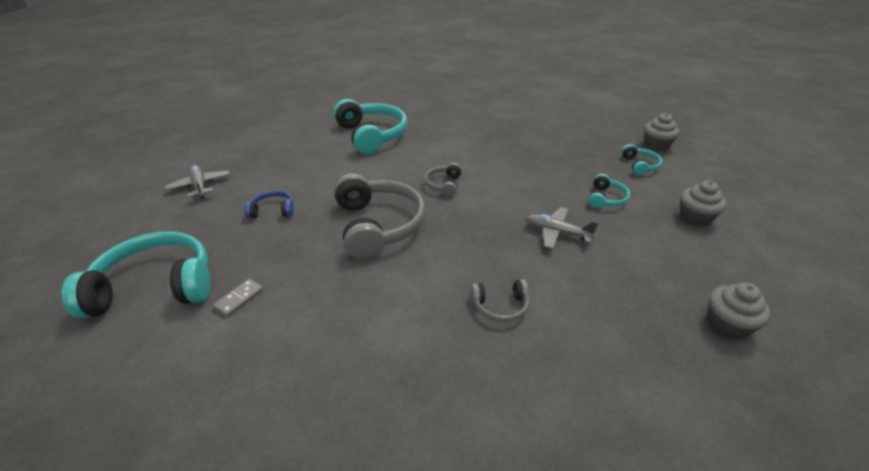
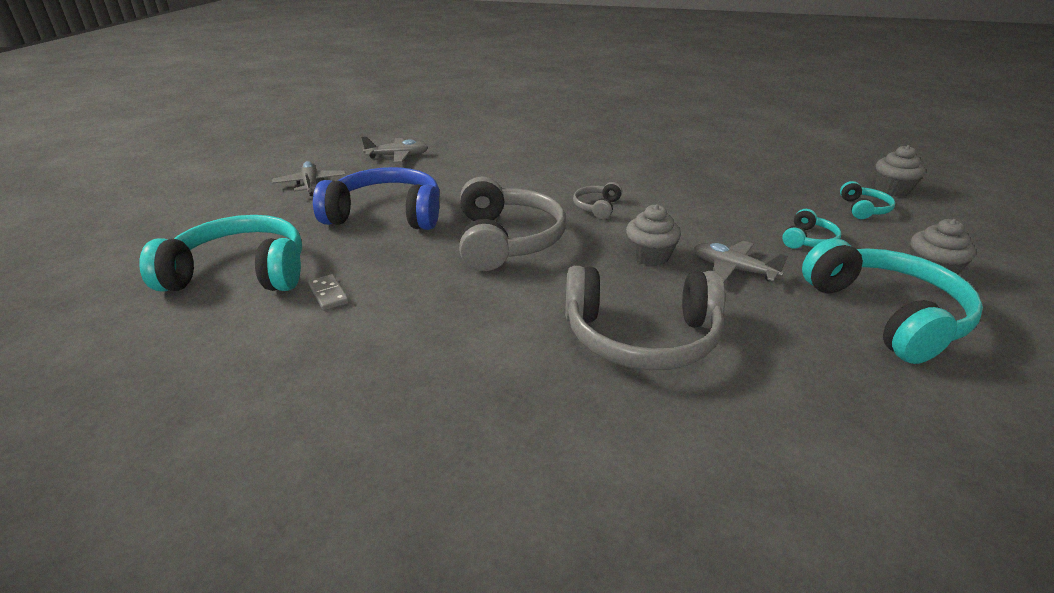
camera: 10 degrees right, 5 degrees down
grey domino [213,279,263,317] -> grey domino turned 75 degrees counterclockwise [308,274,349,310]
blue headphones [244,190,294,219] -> blue headphones [313,167,440,230], size x2.15
turquoise headphones [333,99,407,154] -> turquoise headphones moved to [802,239,983,364]
grey headphones [471,279,529,322] -> grey headphones [565,266,725,370], size x2.15
grey cupcake [708,282,771,340] -> grey cupcake moved to [626,204,681,266]
none -> grey plane [361,136,428,163]

